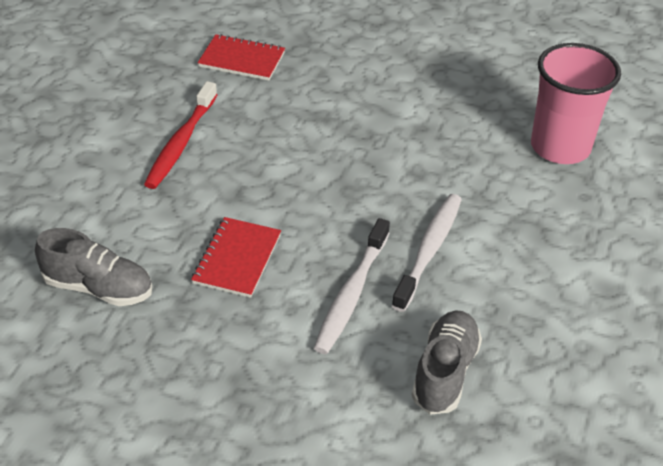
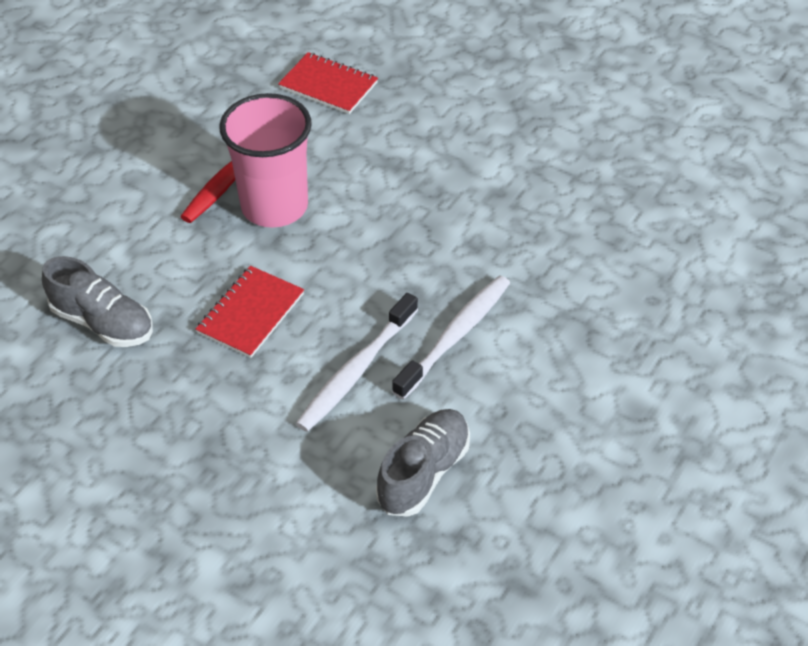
camera: 15 degrees right, 5 degrees up
pink cup [531,43,621,164] -> pink cup moved to [219,93,312,228]

